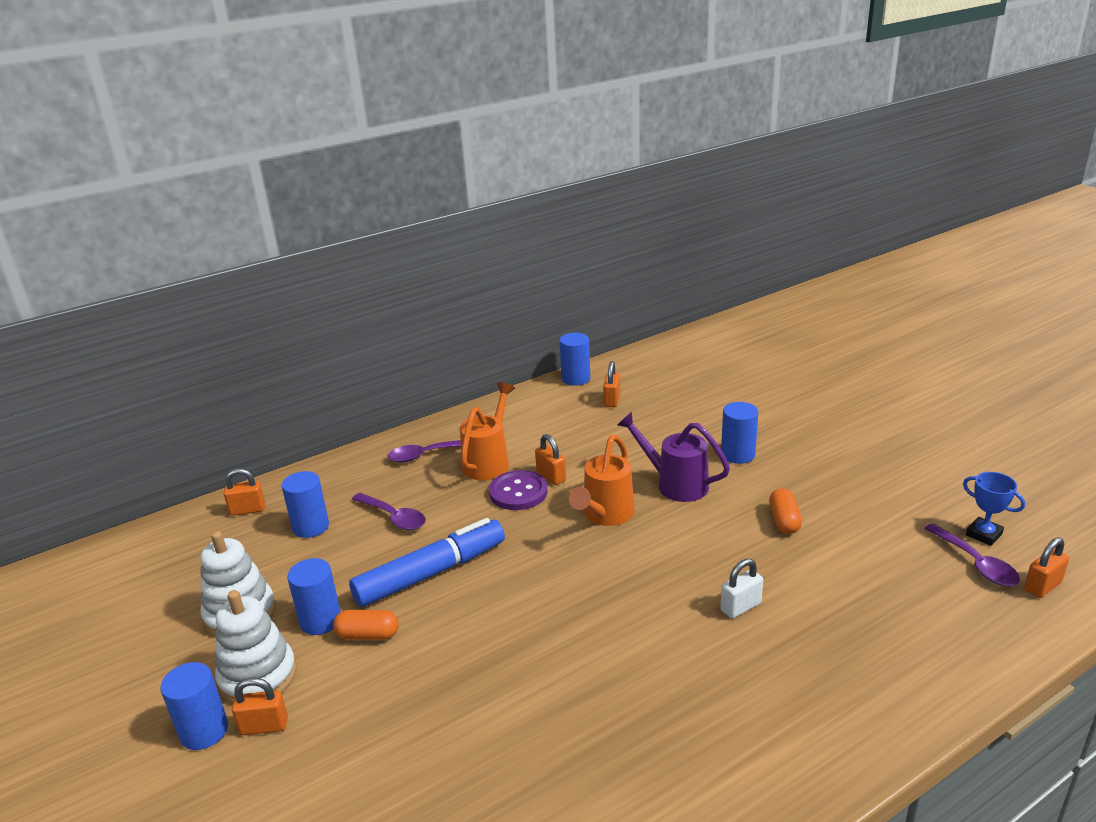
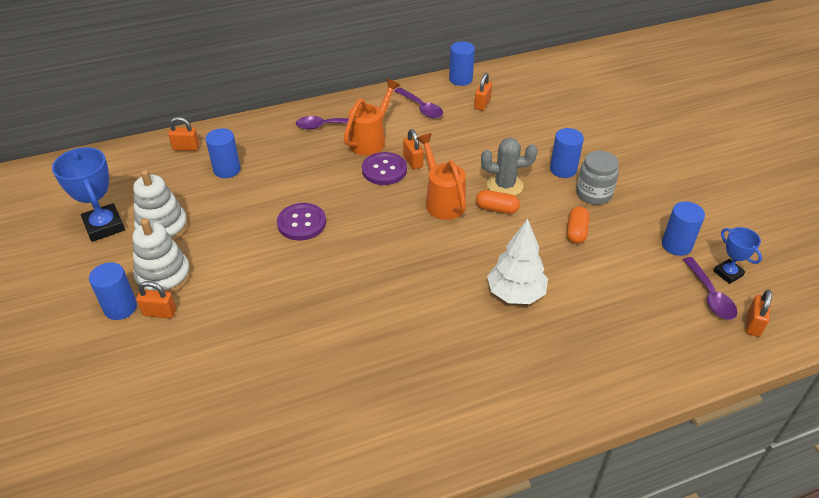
camera: 10 degrees right, 15 degrees up
blue cylinder [287,558,341,635] -> blue cylinder moved to [662,201,705,256]
orange capsule [333,610,399,640] -> orange capsule moved to [476,190,520,214]
blue marker [349,518,505,607] -> purple button [277,203,326,240]
purple spoon [352,493,426,530] -> purple spoon moved to [395,88,443,118]
orange watering can [569,435,635,526] -> orange watering can turned 120 degrees clockwise [416,133,466,220]
purple watering can [617,412,730,502] -> grey cactus [481,137,537,196]
white padlock [720,559,763,618] -> white tree [487,219,548,304]
orange padlock [1024,537,1069,598] -> orange padlock turned 45 degrees counterclockwise [746,290,772,337]
none -> blue trophy [52,147,125,242]
none -> grey jar [576,151,619,205]

